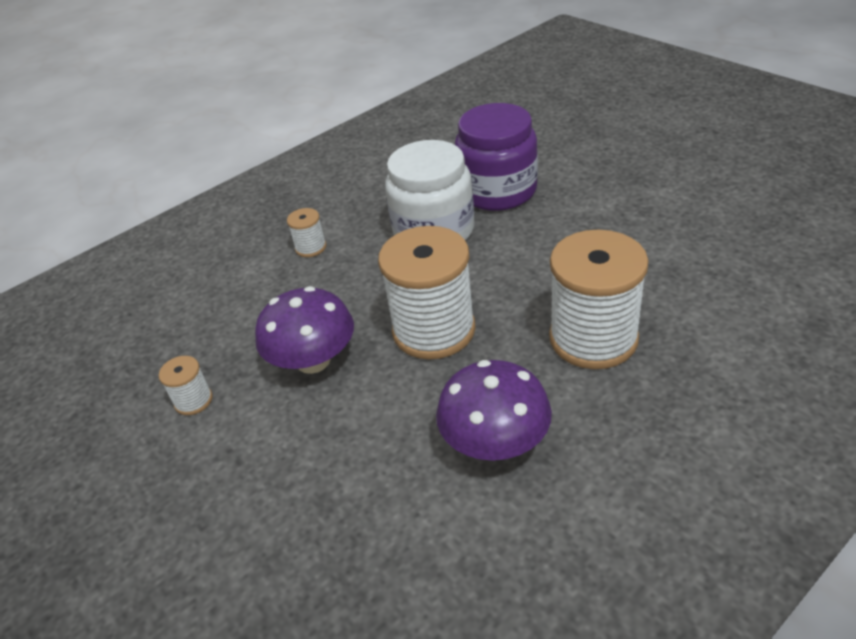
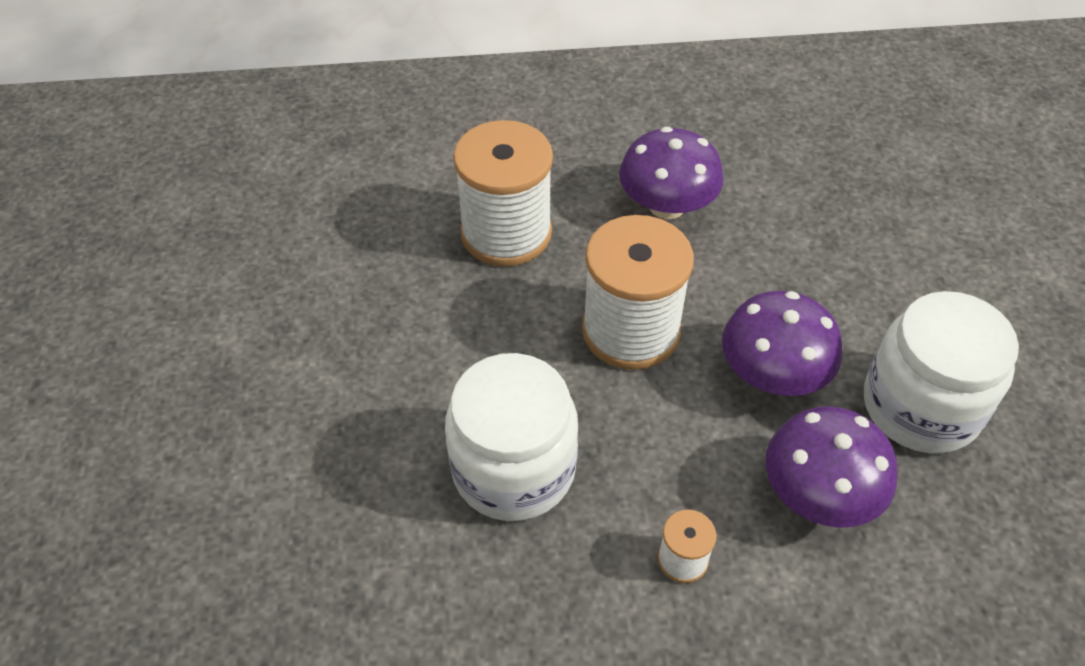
camera: 150 degrees left, 10 degrees up
white spool [159,356,213,415] -> white jar [864,291,1019,453]
purple jar [455,103,538,211] -> none
none -> purple mushroom [766,406,898,528]

